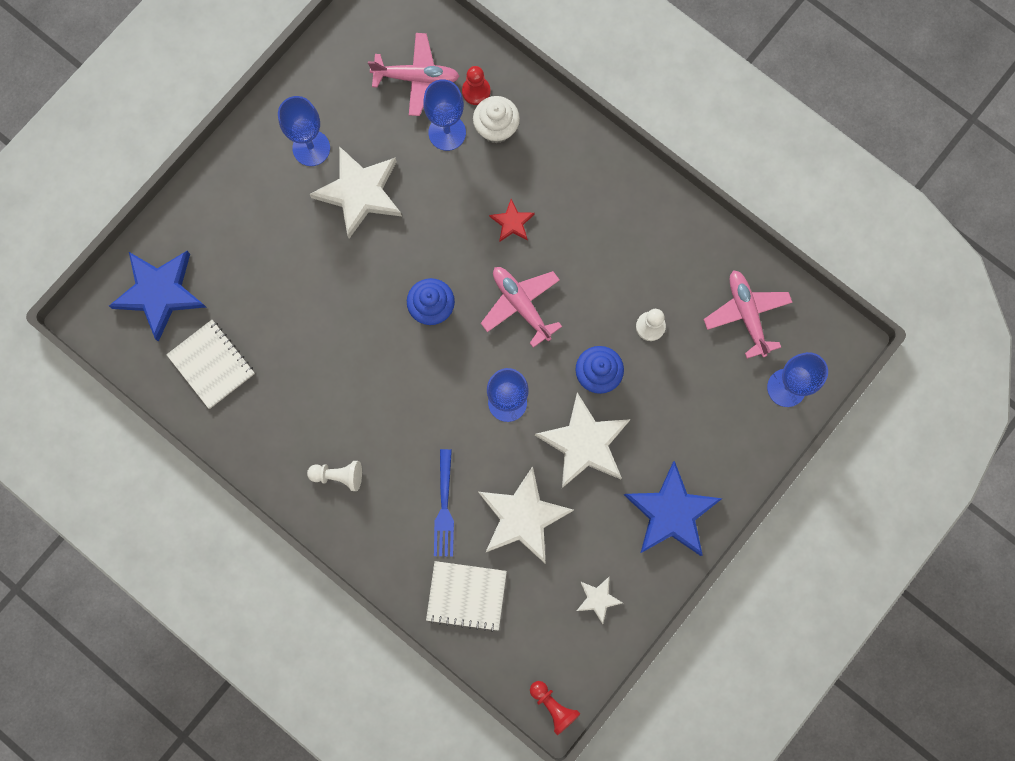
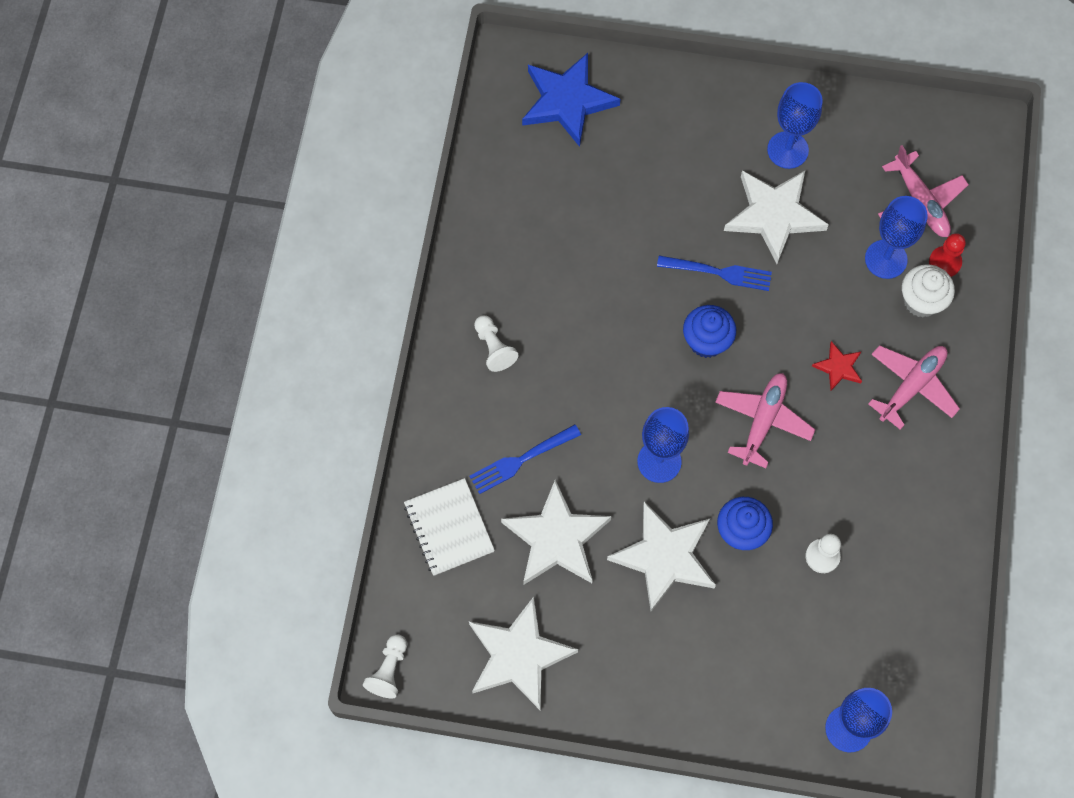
camera: 60 degrees right, 10 degrees down
white notebook [166,320,255,409] -> none
red pawn [530,681,580,735] -> white pawn [363,635,407,699]
white star [577,577,623,624] -> white star [469,597,578,711], size x2.06
blue star [624,461,723,556] -> none
pink plane [703,270,792,359] -> pink plane moved to [868,345,960,430]
none -> blue fork [657,255,772,291]

